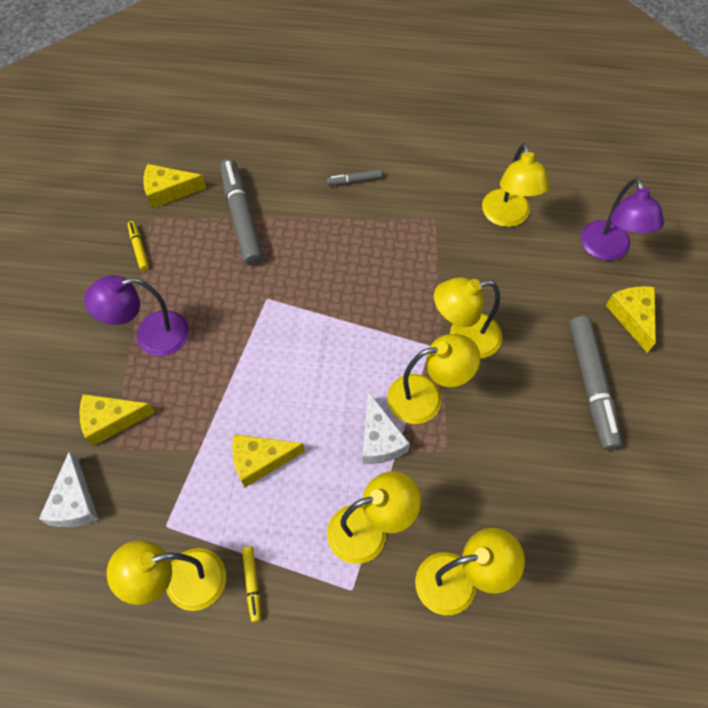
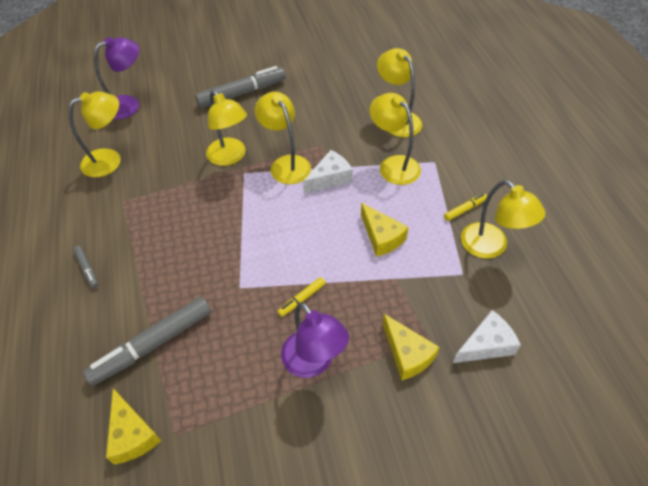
camera: 110 degrees left, 10 degrees down
yellow marker [128,221,149,271] -> yellow marker moved to [278,277,326,317]
yellow cheese [606,286,656,353] -> none

